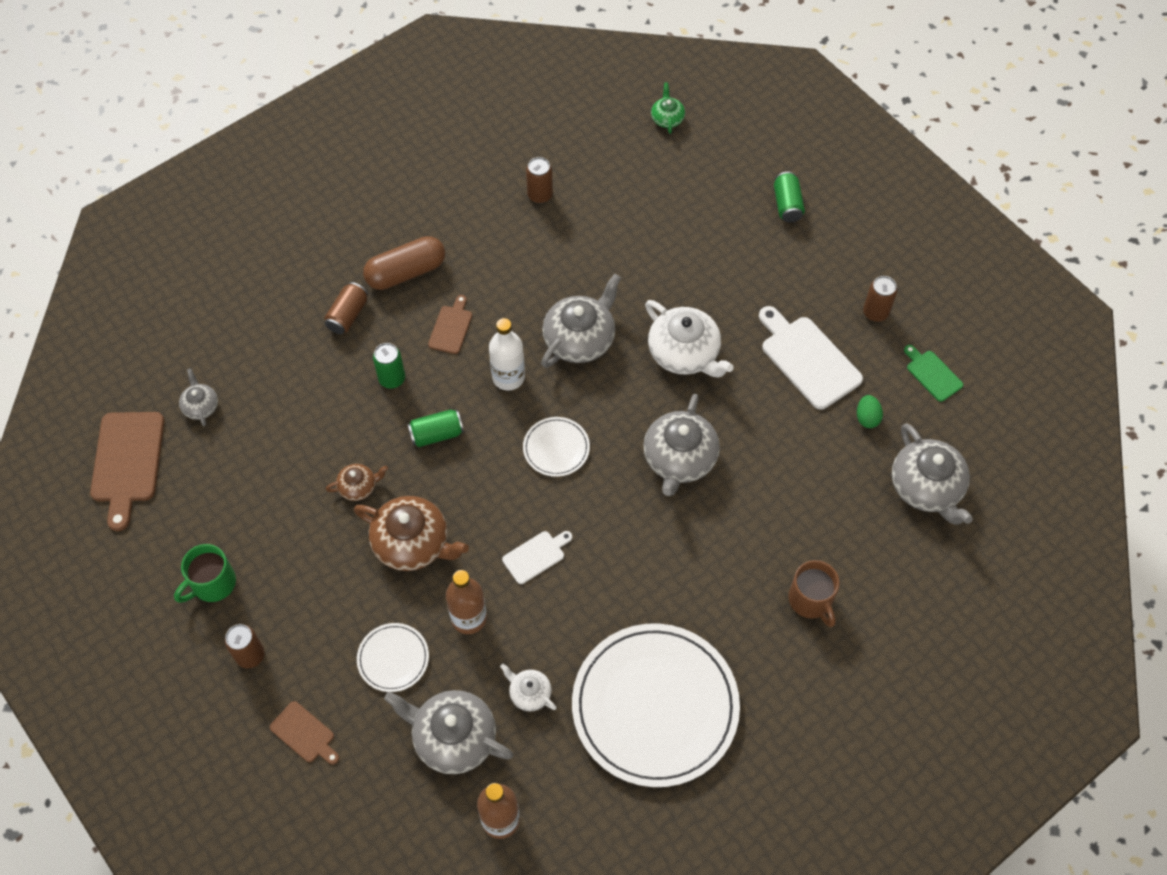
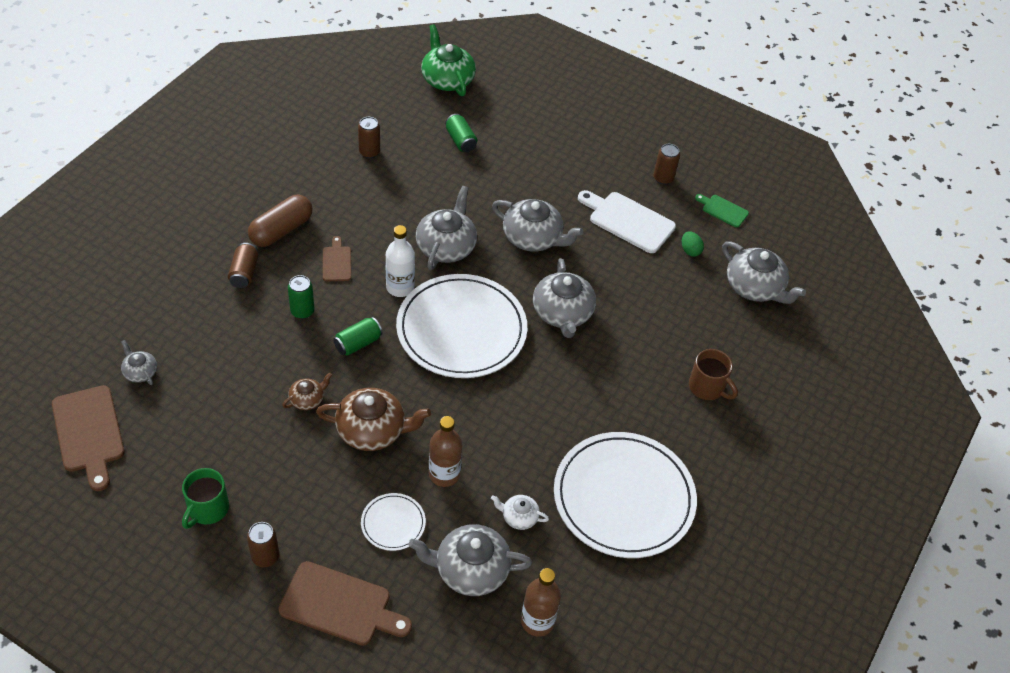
camera: 25 degrees left, 10 degrees down
brown cutting board [270,701,339,765] -> brown cutting board [278,561,412,646], size x1.83
white cutting board [502,531,572,584] -> none
white plate [523,417,590,477] -> white plate [396,274,527,378], size x2.28
white teapot [645,300,733,377] -> grey teapot [492,199,584,252]
green teapot [651,82,685,134] -> green teapot [421,24,476,96], size x1.94
green can [774,172,805,223] -> green can moved to [445,114,477,152]

